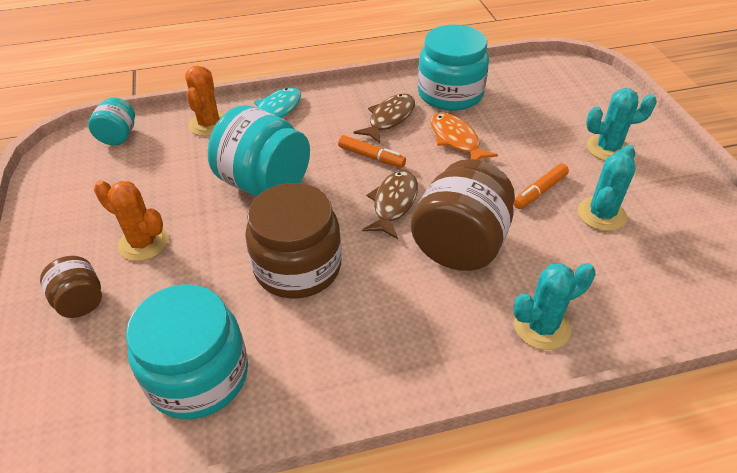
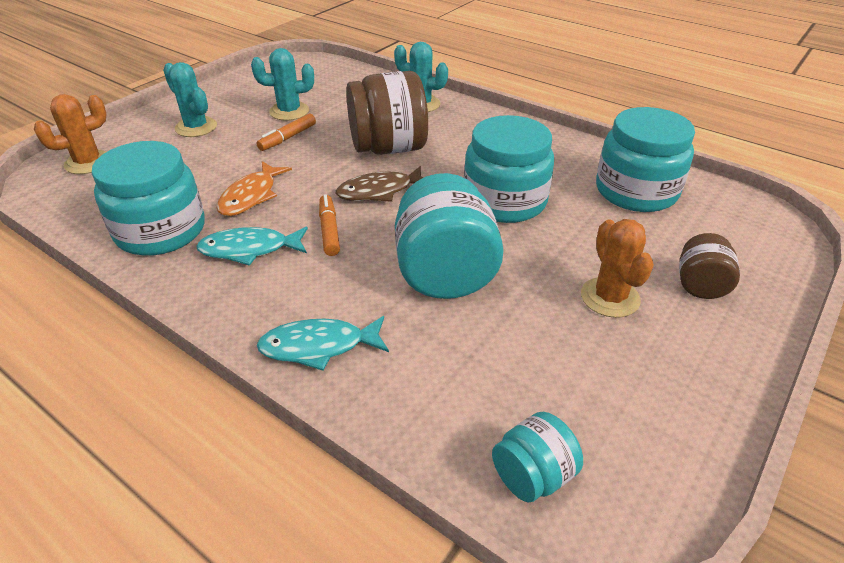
camera: 130 degrees left, 5 degrees down
orange cactus [185,66,224,136] -> orange cactus moved to [34,94,106,174]
brown jar [245,183,342,299] -> turquoise jar [464,115,554,223]
brown fish [354,94,415,143] -> turquoise fish [196,227,308,266]
orange marker [514,163,569,209] -> orange marker turned 120 degrees clockwise [256,114,316,151]

